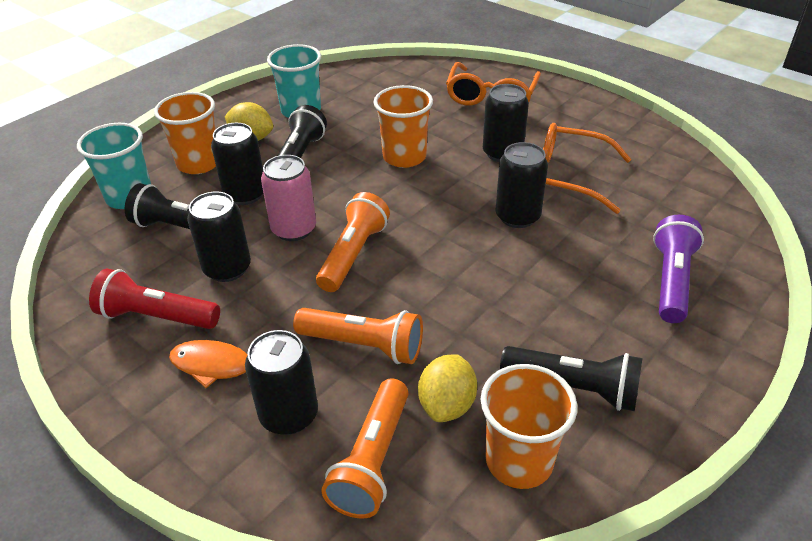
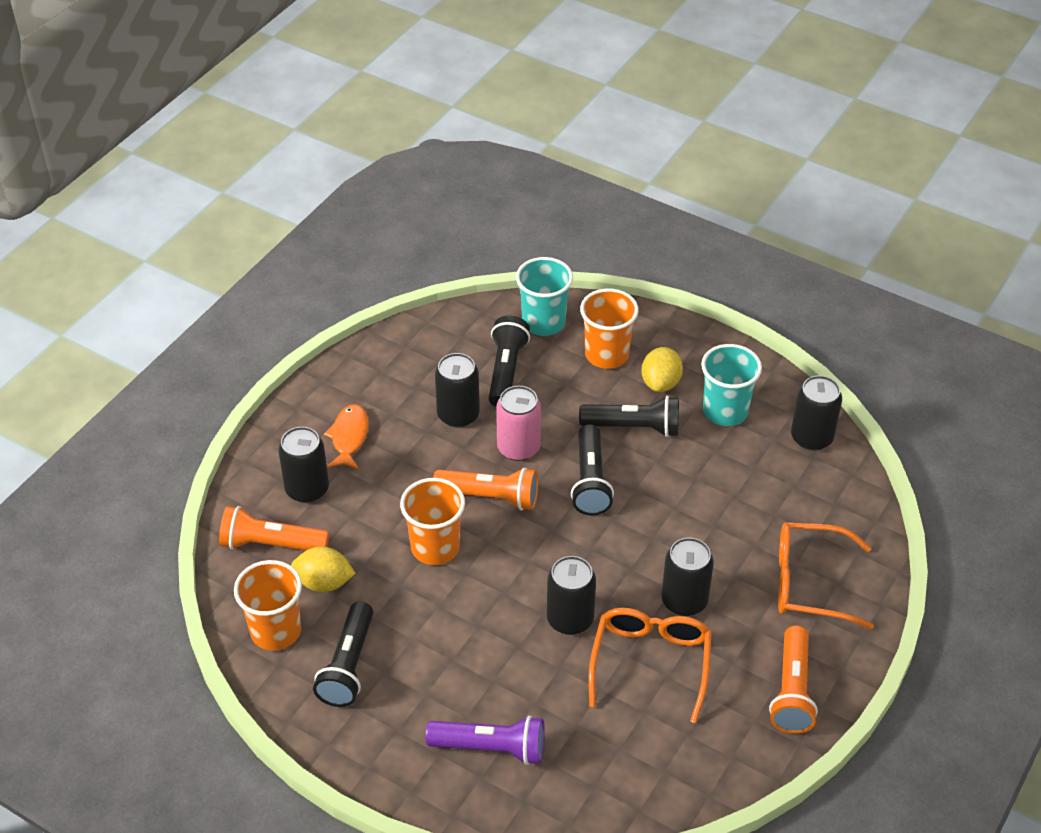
camera: 80 degrees right, 5 degrees up
red flashlight [89,269,220,329] -> none
black can [211,123,263,205] -> black can moved to [791,375,842,451]
orange flashlight [293,308,423,364] -> orange flashlight moved to [769,626,818,734]
orange cup [373,85,433,168] -> orange cup moved to [400,478,465,565]
none -> black flashlight [571,424,614,516]

